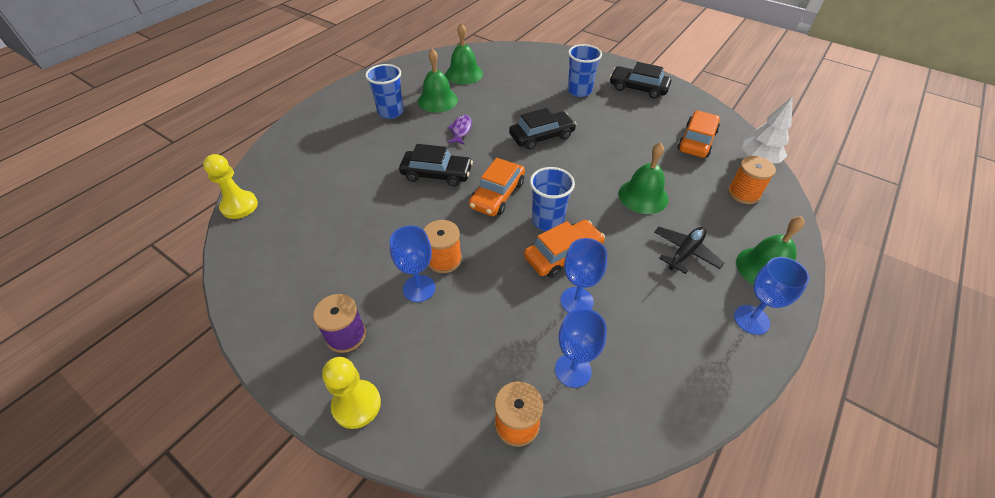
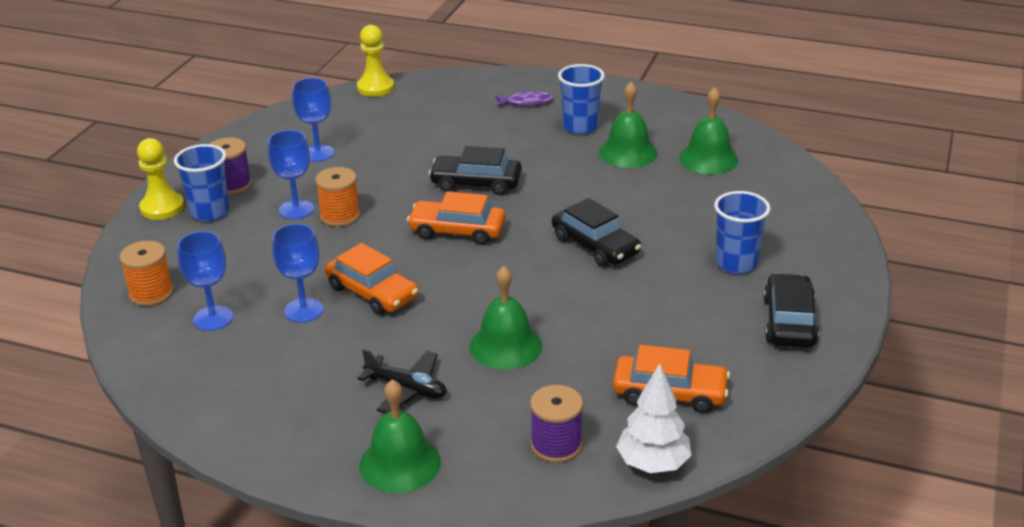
camera: 75 degrees right, 15 degrees down
black car [399,144,473,187] -> black car turned 105 degrees clockwise [429,146,522,195]
purple fish [447,115,472,145] -> purple fish moved to [495,91,554,107]
blue cup [530,167,575,231] -> blue cup moved to [174,144,229,222]
orange spool [728,156,776,204] -> purple spool [530,385,583,463]
blue goblet [734,257,809,335] -> blue goblet moved to [292,78,334,162]

